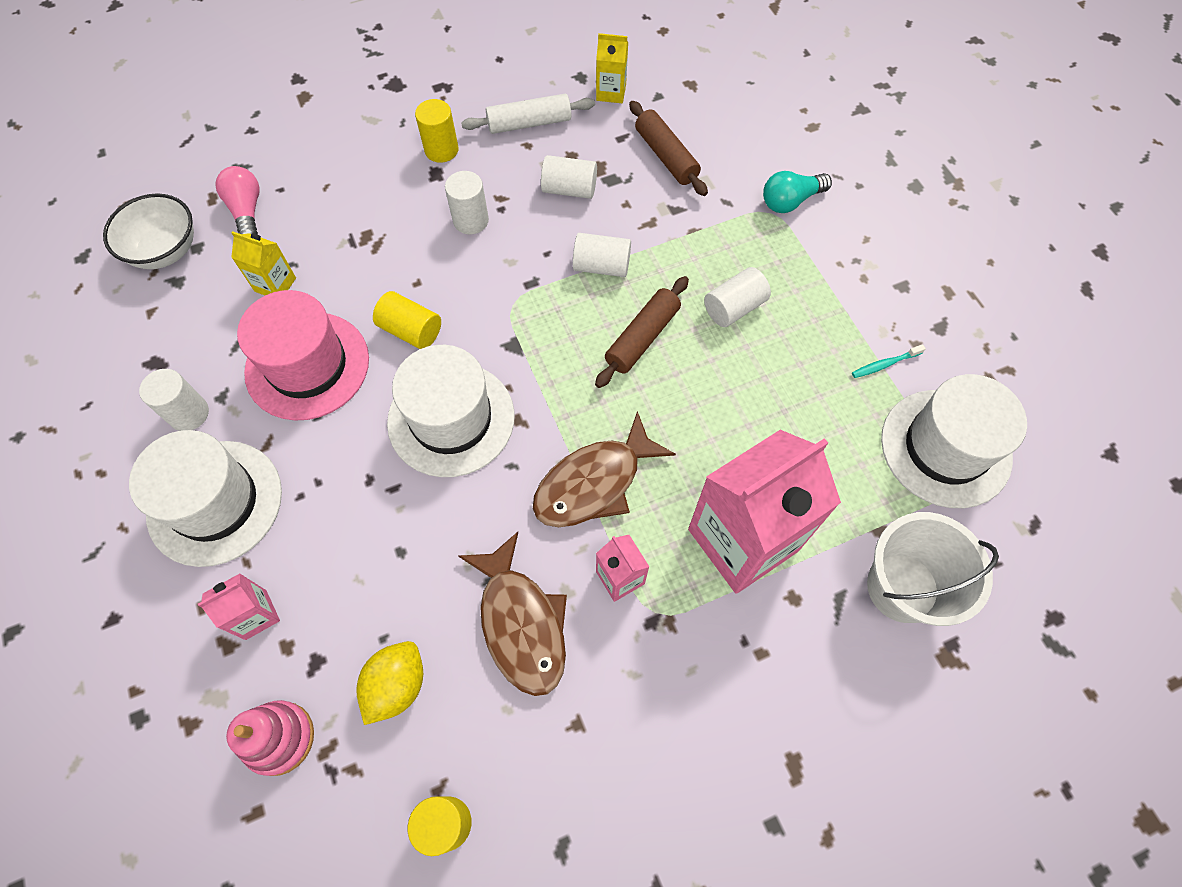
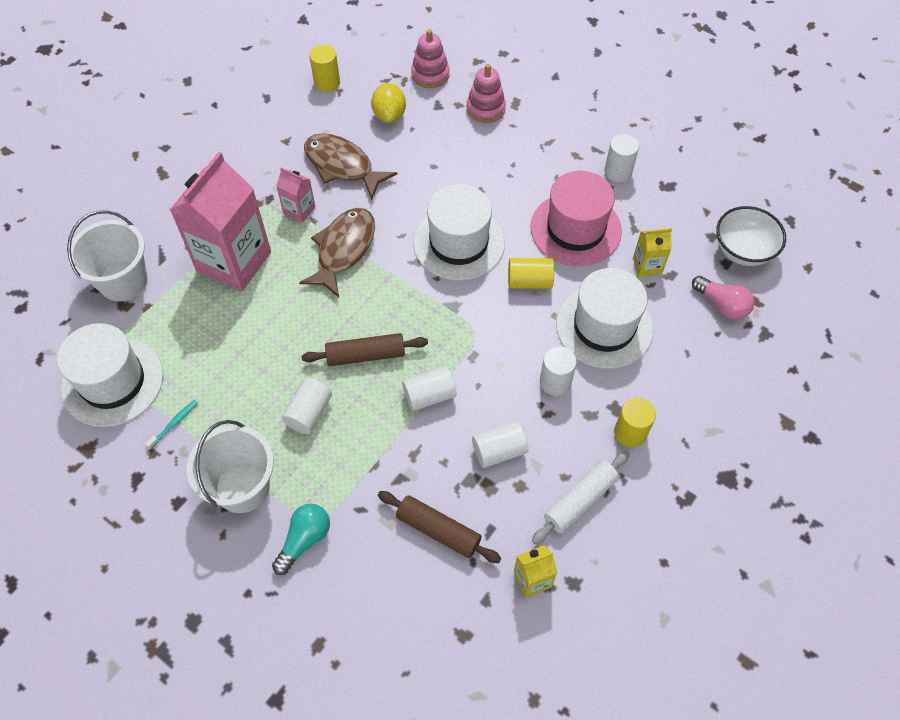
camera: 150 degrees right, 5 degrees down
white hat [129,430,282,567] -> white hat moved to [556,268,653,369]
pink carton [198,574,280,640] -> pink stacking toy [467,64,506,123]
brown rolling pin [595,276,689,388] -> brown rolling pin turned 75 degrees clockwise [302,333,428,366]
none -> white bucket [187,420,274,513]

